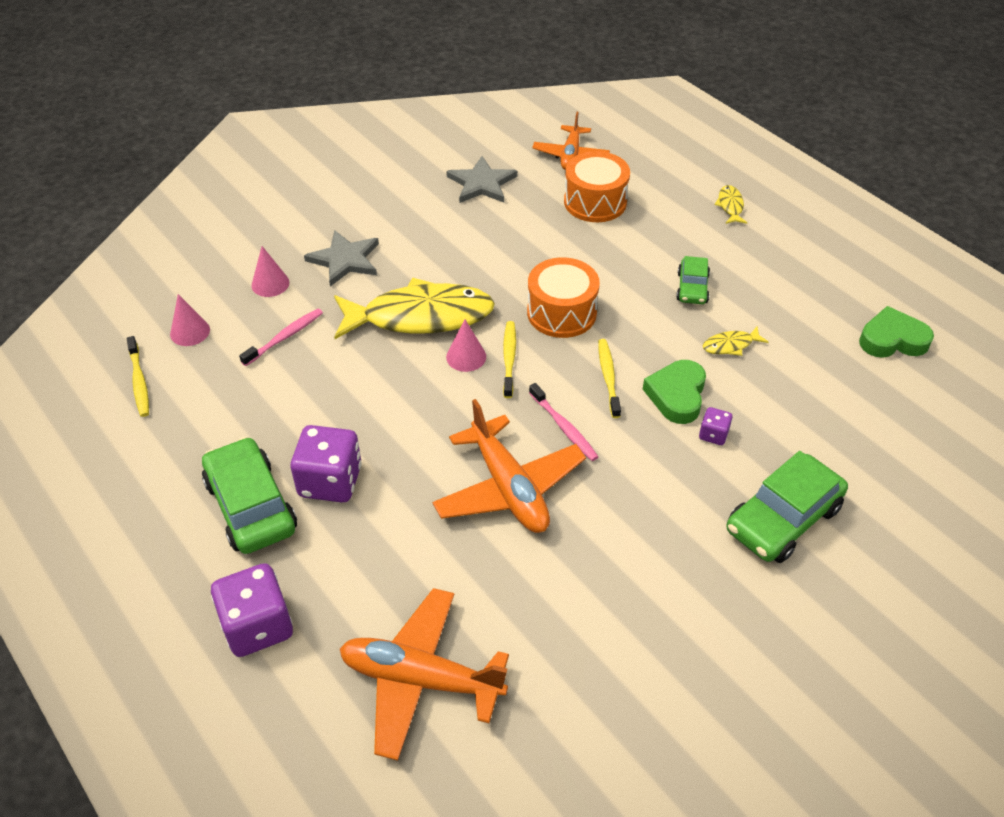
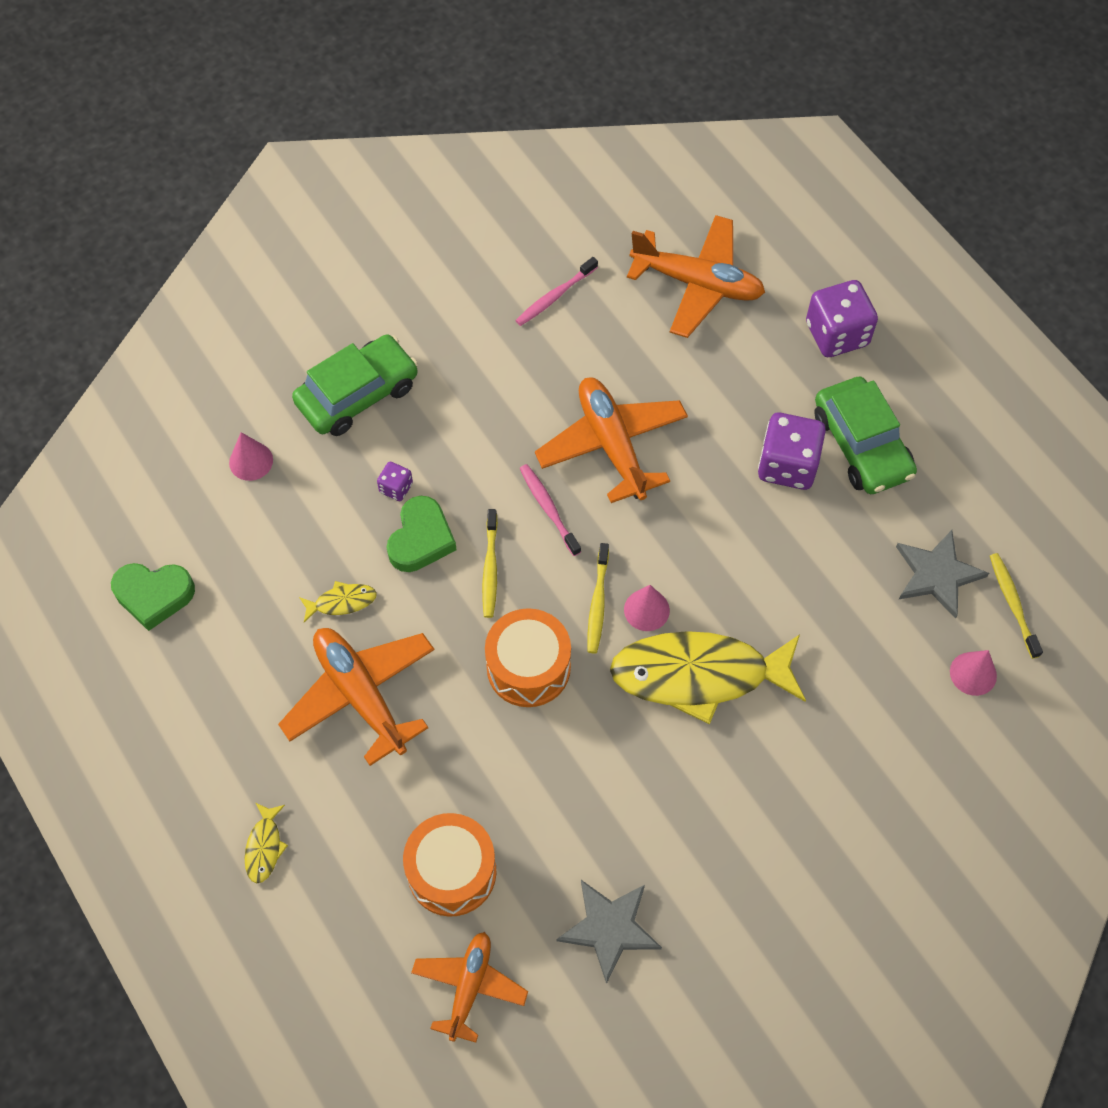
camera: 175 degrees left, 15 degrees up
pink toothbrush [239,309,323,366] -> pink toothbrush moved to [515,257,598,326]
pink cone [252,246,289,297] -> pink cone moved to [229,432,273,481]
grey star [304,230,379,286] -> grey star moved to [896,530,989,619]
green car [676,256,710,304] -> orange plane [278,628,434,766]

